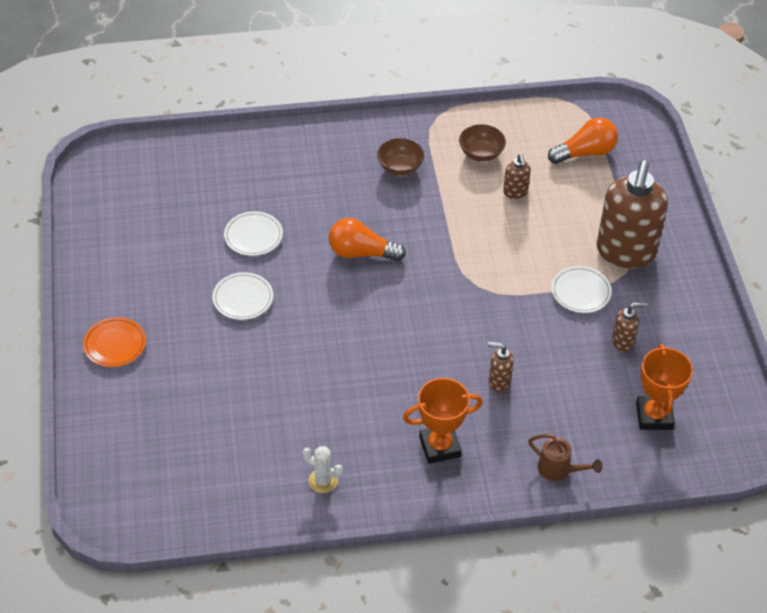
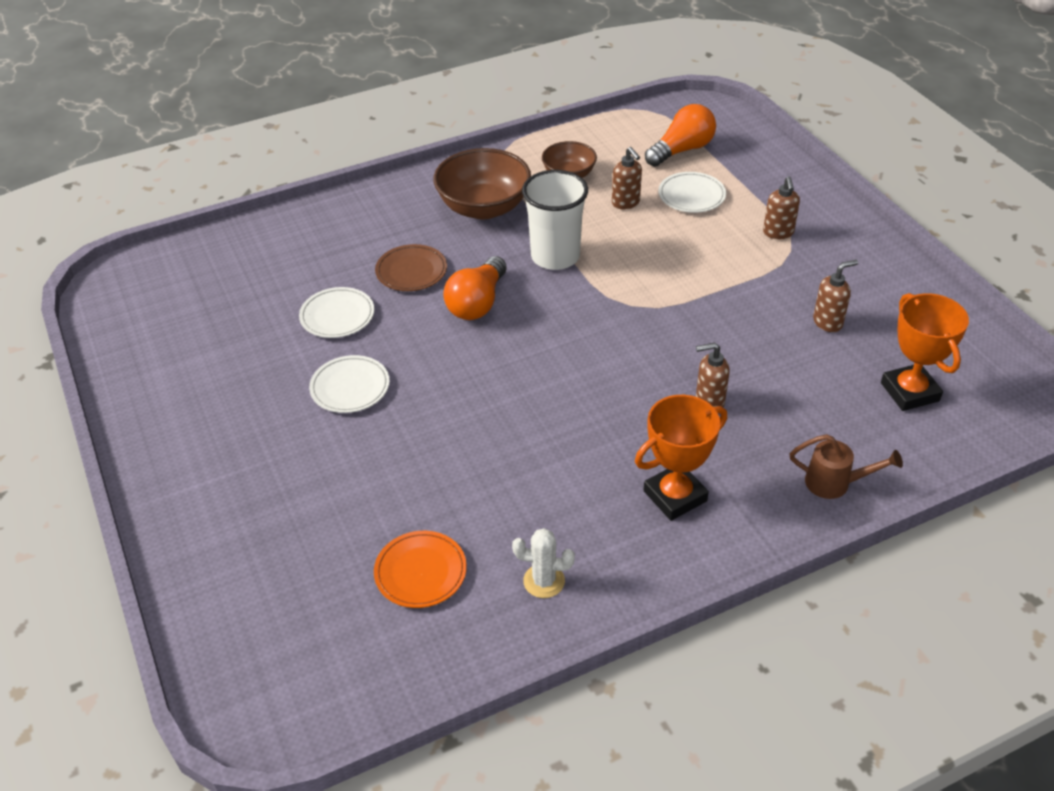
camera: 15 degrees left, 5 degrees down
orange plate [83,317,146,367] -> orange plate moved to [374,531,467,608]
orange light bulb [329,218,406,261] -> orange light bulb turned 60 degrees counterclockwise [443,256,507,320]
brown bowl [377,138,424,176] -> brown bowl [434,148,531,220], size x1.70
white plate [551,266,612,313] -> white plate moved to [658,172,726,213]
brown soap dispenser [597,160,668,268] -> brown soap dispenser [763,176,800,239], size x0.43
none -> brown plate [375,244,447,291]
none -> white cup [522,170,588,270]

